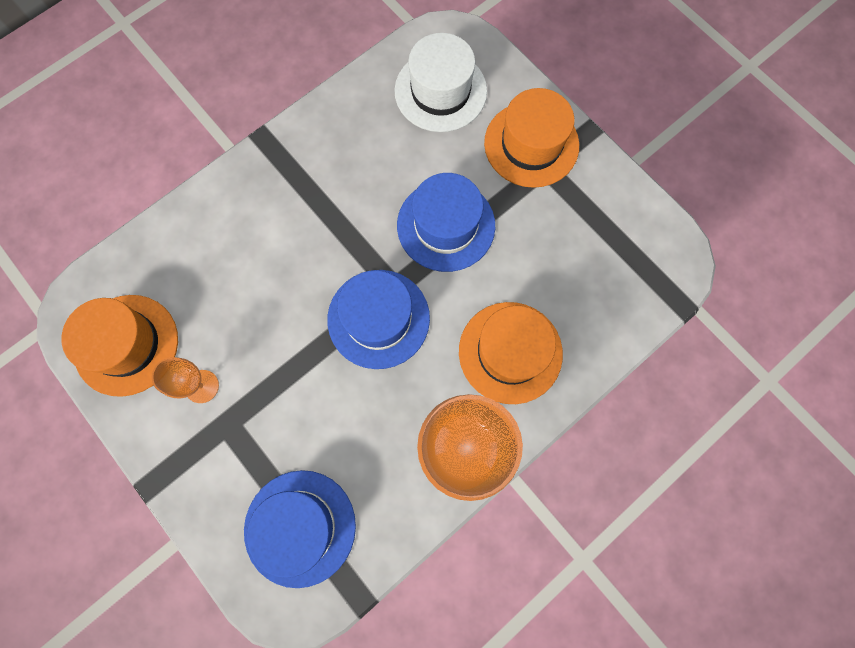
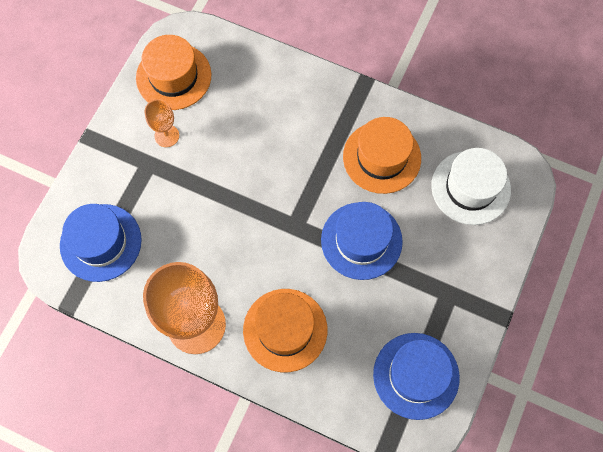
camera: 65 degrees right, 5 degrees down
blue hat [327,270,430,369] -> blue hat moved to [373,333,460,420]
orange hat [484,88,579,188] -> orange hat moved to [343,117,421,194]

